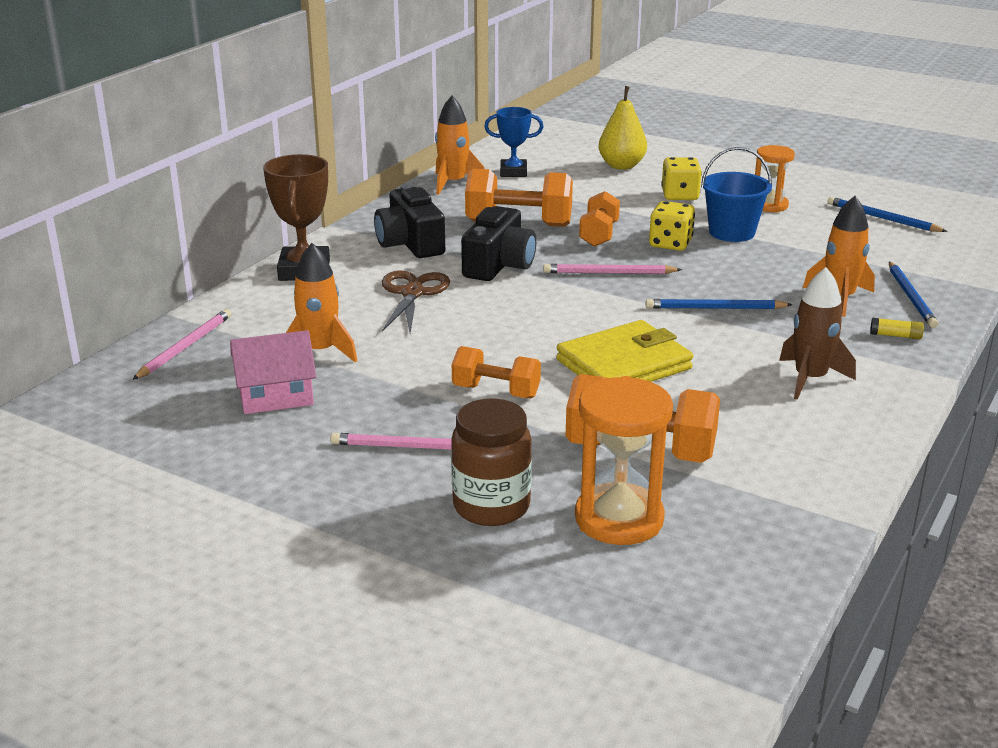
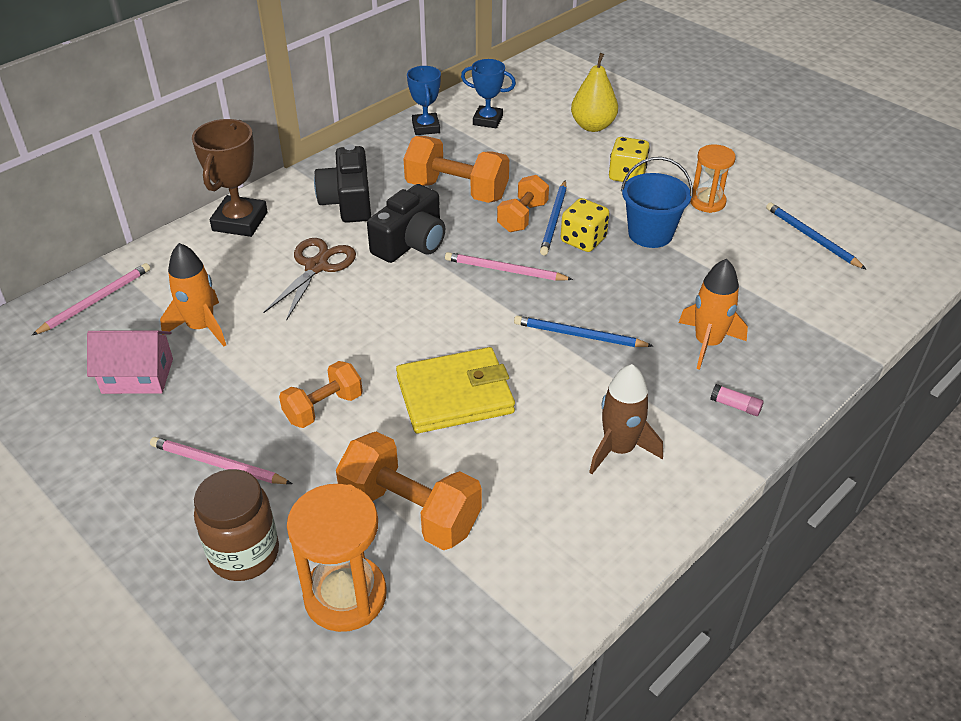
camera: 15 degrees right, 15 degrees up
orange rocket [435,96,484,195] -> blue trophy [407,66,441,135]
orange dumbbell [452,346,541,398] -> orange dumbbell turned 75 degrees counterclockwise [279,361,363,428]
yellow glue stick [870,318,924,340] -> pink glue stick [710,384,764,416]
blue pencil [889,261,938,328] -> blue pencil moved to [540,180,567,255]

